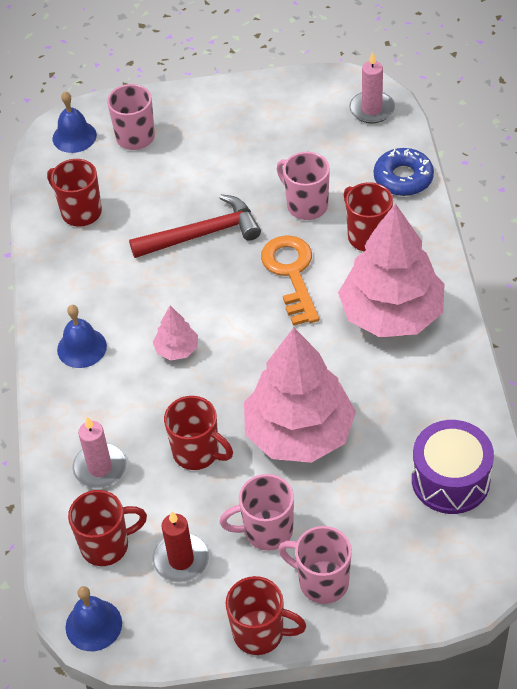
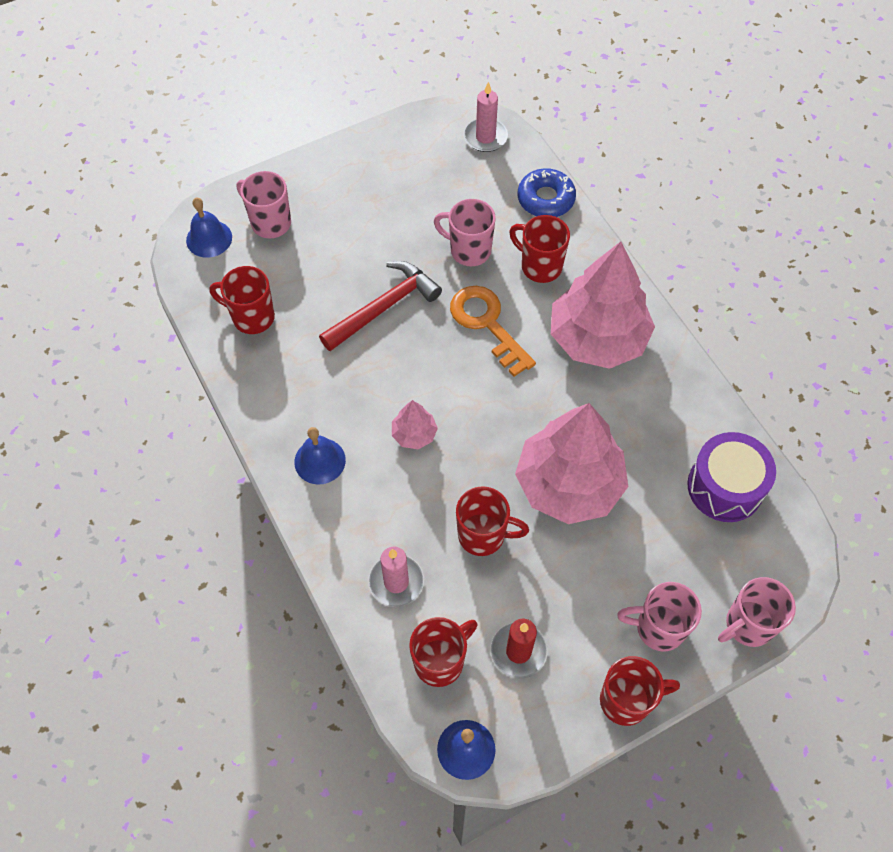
camera: 25 degrees left, 10 degrees up
pink mug [220,474,294,551] -> pink mug moved to [718,577,796,647]

